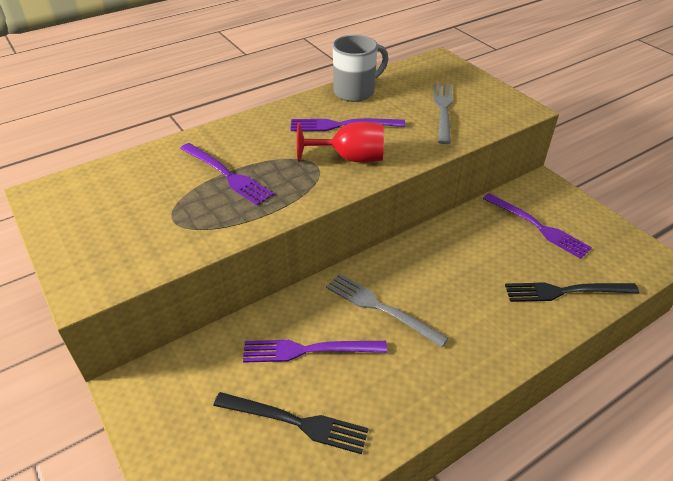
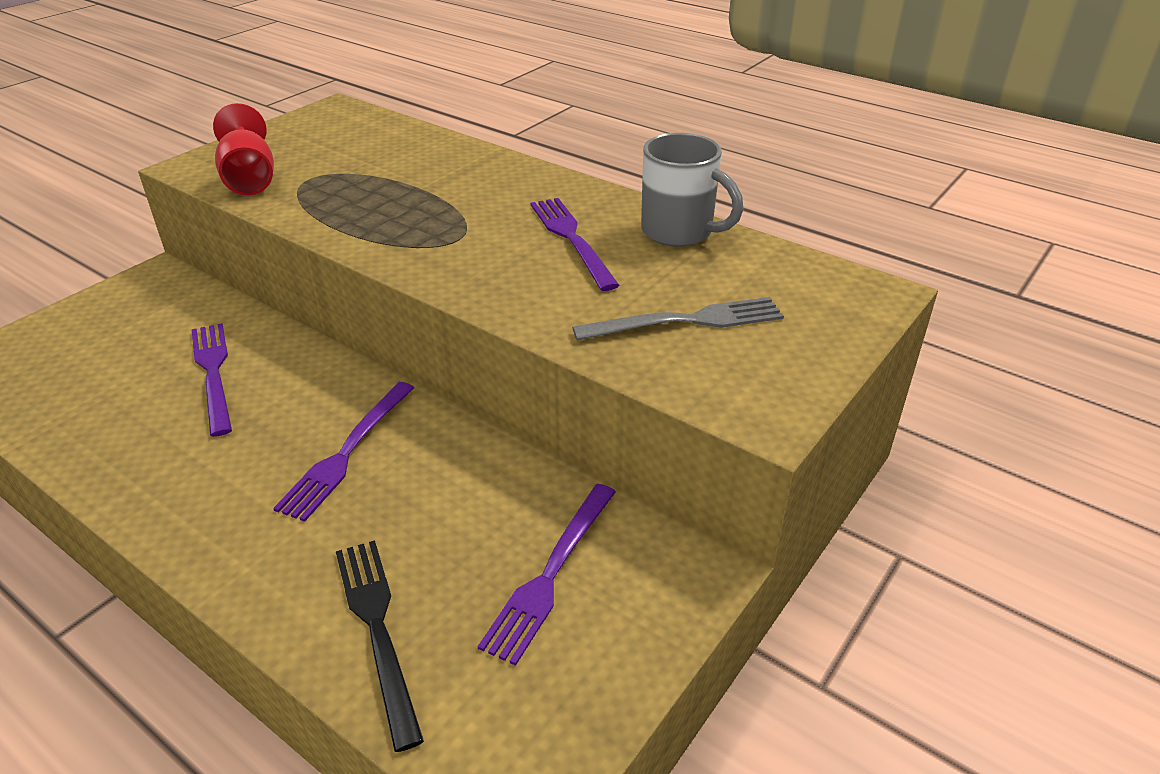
camera: 70 degrees right, 5 degrees down
purple fork [180,143,274,206] -> purple fork moved to [273,382,414,522]
black fork [213,392,369,454] -> none
red goblet [297,122,384,163] -> red goblet moved to [213,103,274,195]
grey fork [326,274,448,348] -> none

